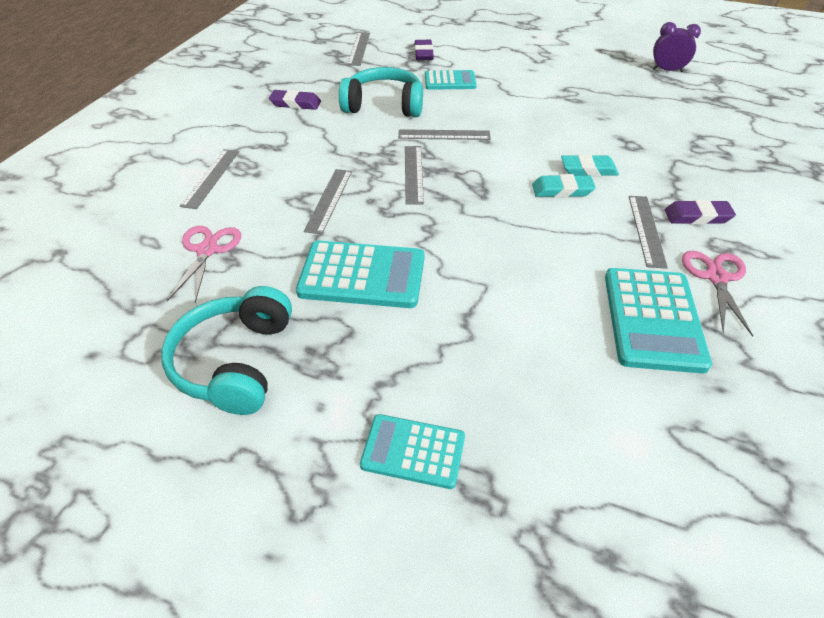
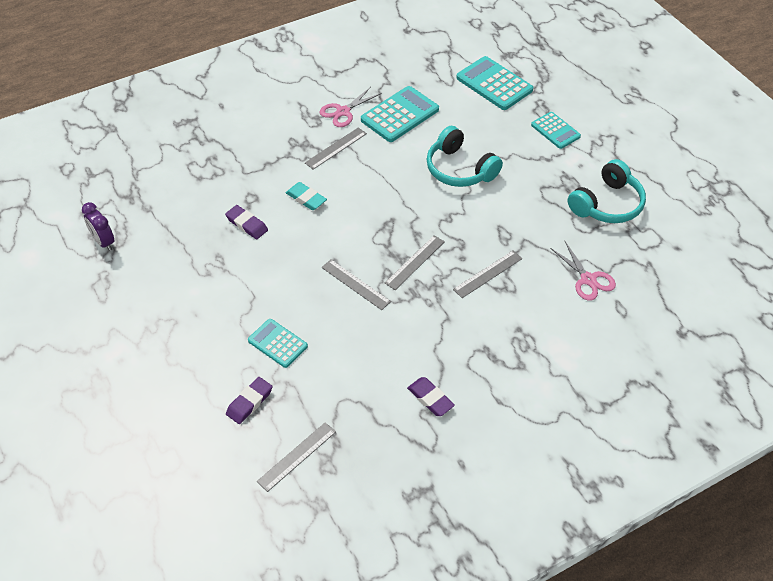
camera: 140 degrees left, 5 degrees up
pink scissors [167,226,241,302] -> pink scissors turned 75 degrees counterclockwise [550,241,616,301]
grey ruler [180,149,239,209] -> none
turquoise calculator [296,241,425,308] -> turquoise calculator moved to [456,56,533,110]
turquoise headphones [339,67,423,117] -> turquoise headphones moved to [426,126,503,187]
turquoise eraser [532,174,596,198] -> none
purple eraser [665,200,736,225] -> purple eraser moved to [225,205,268,239]

